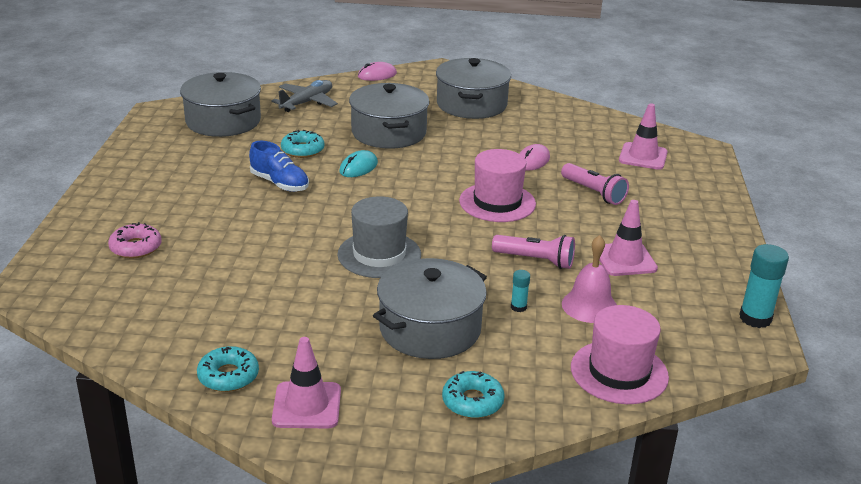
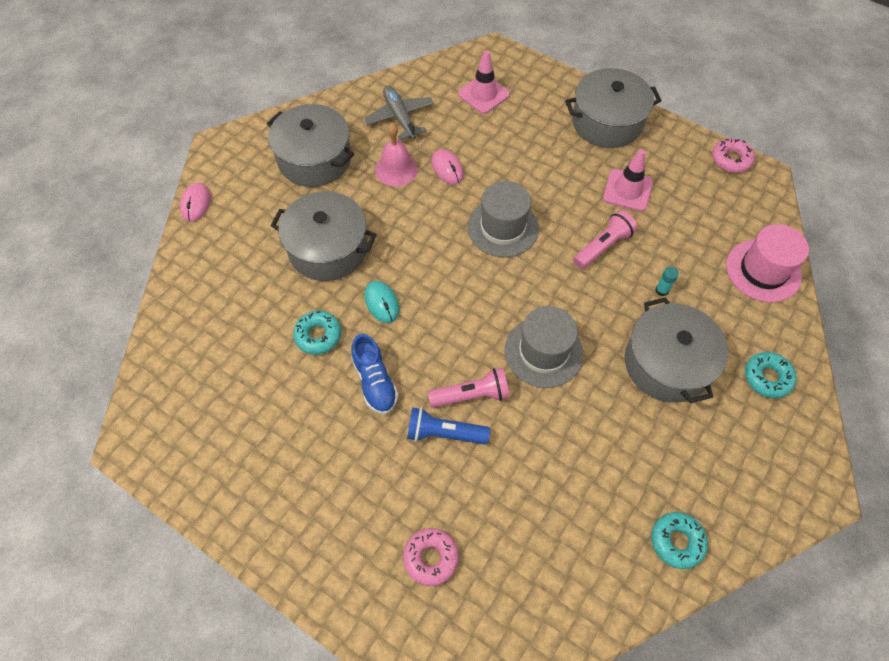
camera: 60 degrees left, 30 degrees up
grey pot [180,72,261,137] -> grey pot moved to [565,68,661,148]
blue shoe [249,141,309,192] -> blue shoe turned 90 degrees clockwise [351,334,398,414]
grey plane [271,80,338,112] -> grey plane moved to [364,86,434,140]
pink traffic cone [272,337,341,428] -> none
pink hat [459,149,536,222] -> grey hat [467,181,539,257]
pink flashlight [561,163,629,205] -> pink flashlight moved to [428,368,509,408]
pink bell [562,235,617,323] -> pink bell moved to [375,123,418,187]
turquoise glue stick [739,244,789,328] -> pink donut [712,138,755,173]
none -> blue flashlight [407,407,490,444]

